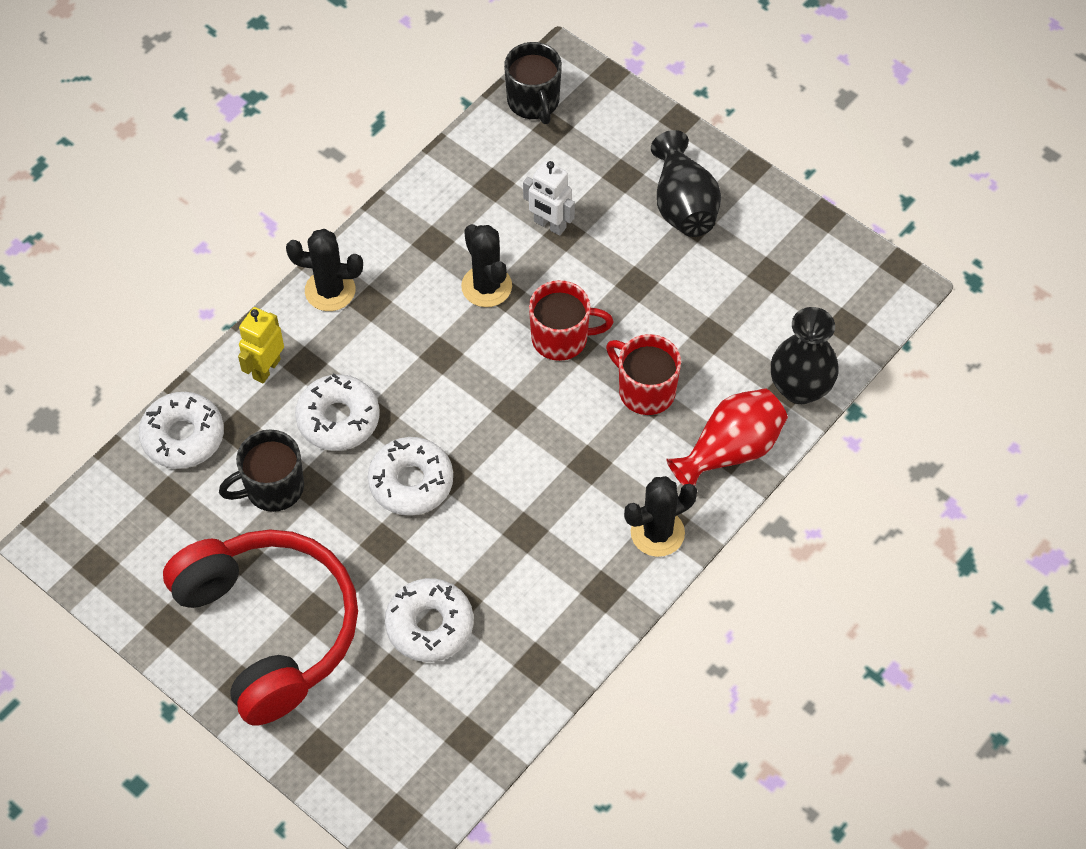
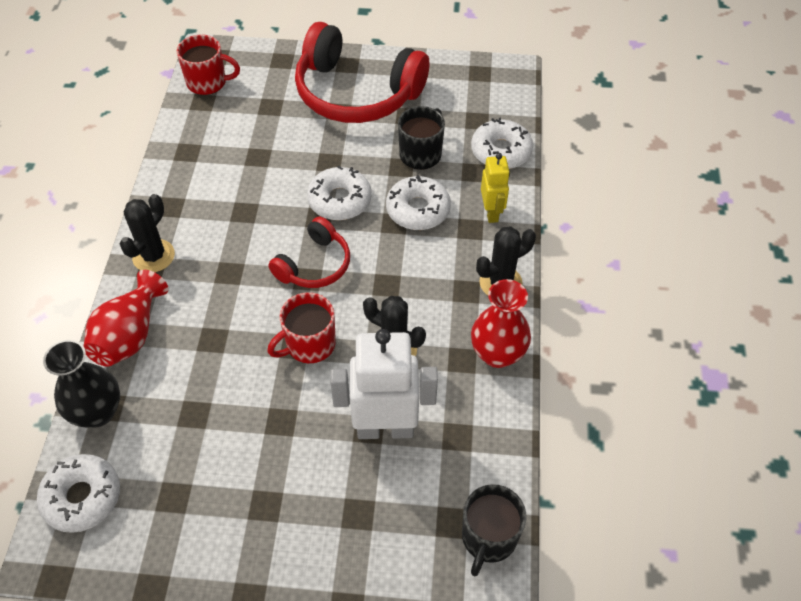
camera: 145 degrees right, 5 degrees down
white donut [385,578,473,662] -> white donut moved to [37,454,120,533]
black mug [504,42,562,124] -> black mug turned 105 degrees counterclockwise [462,484,526,576]
white robot [523,161,575,236] -> white robot [330,329,438,439], size x1.82
red mug [606,334,681,415] -> red mug moved to [176,35,240,95]
black vase [651,130,721,237] -> none
none -> red headphones [268,217,350,288]
none -> red vase [471,279,531,368]

